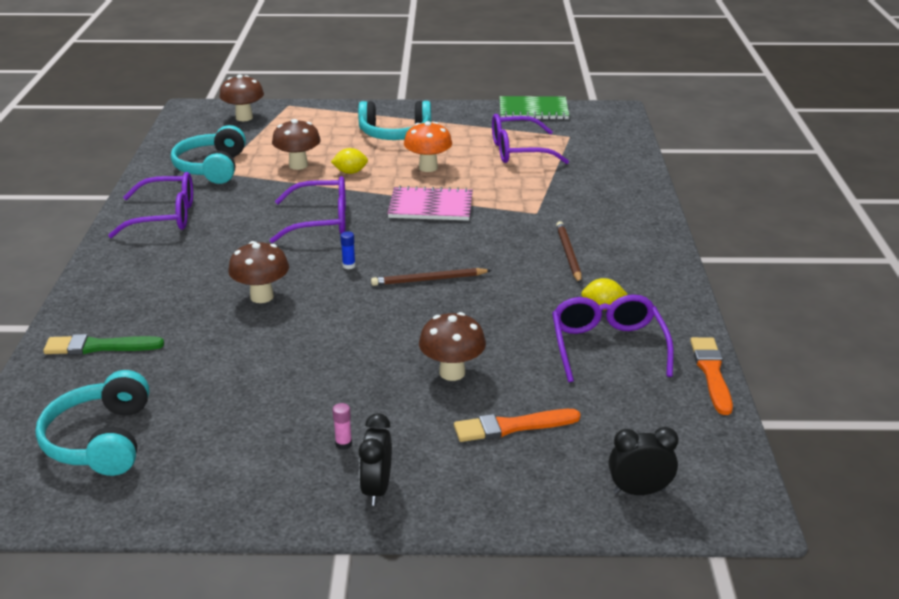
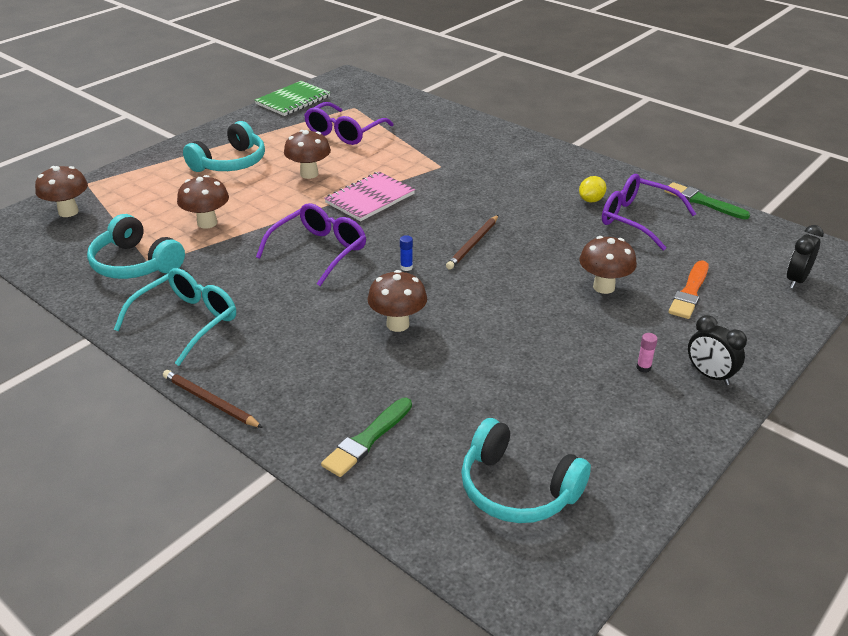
camera: 50 degrees left, 5 degrees up
purple glasses [108,172,193,238] -> turquoise glasses [114,268,236,366]
yellow lemon [331,148,368,174] -> none
orange mushroom [404,121,452,172] -> brown mushroom [284,130,331,179]
brown pencil [556,221,582,284] -> brown pencil moved to [163,370,263,428]
orange brush [690,337,733,415] -> green brush [664,182,750,219]

